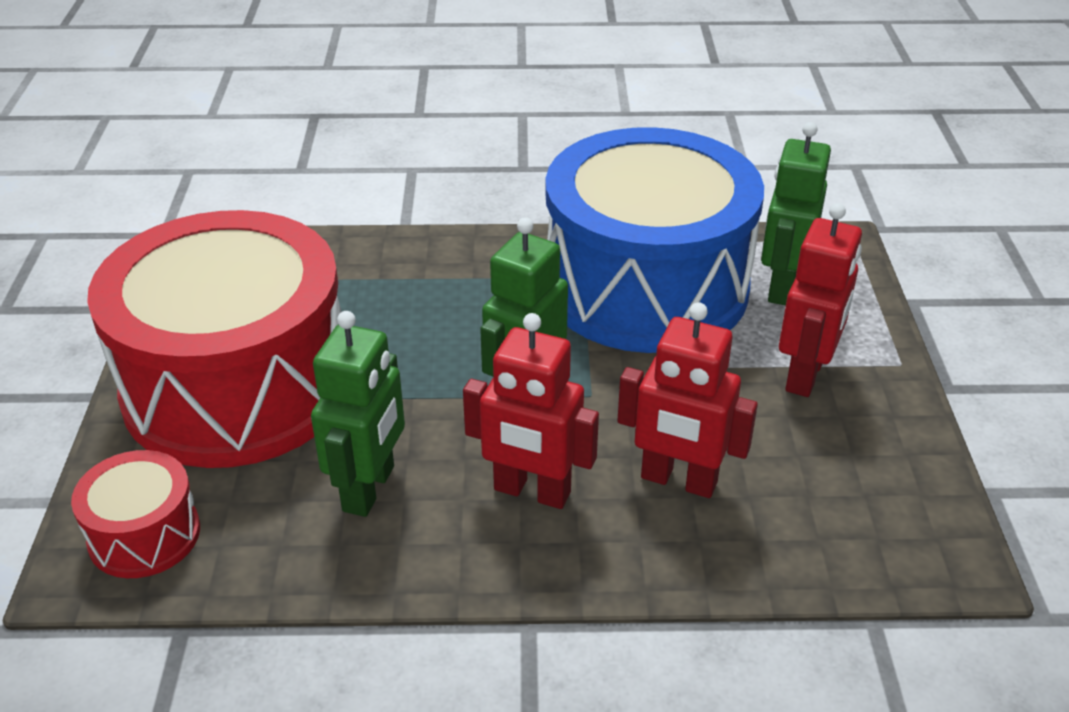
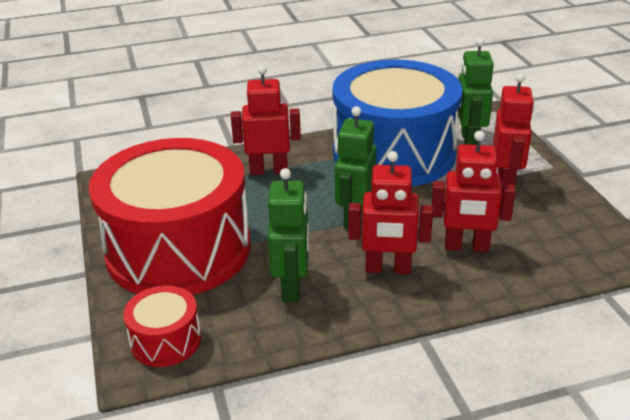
camera: 15 degrees left, 5 degrees down
none -> red robot [231,66,301,175]

